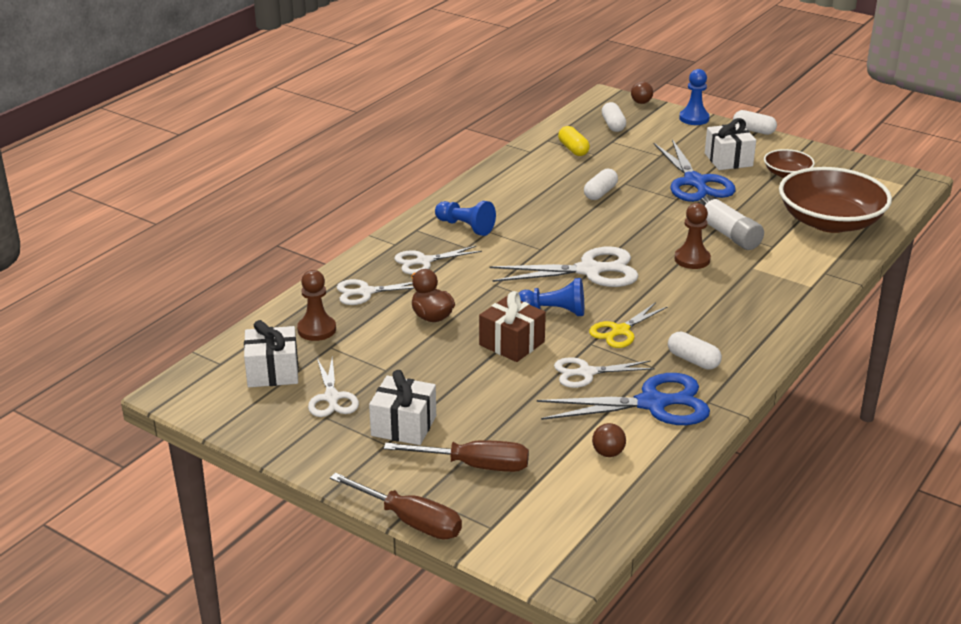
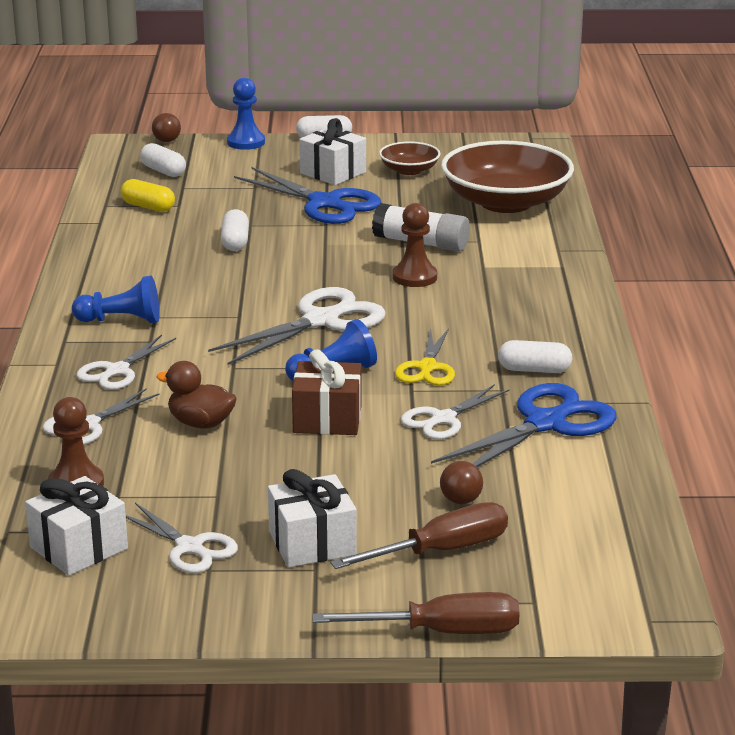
camera: 35 degrees left, 5 degrees down
brown ball [592,423,626,457] -> brown ball moved to [440,461,483,504]

